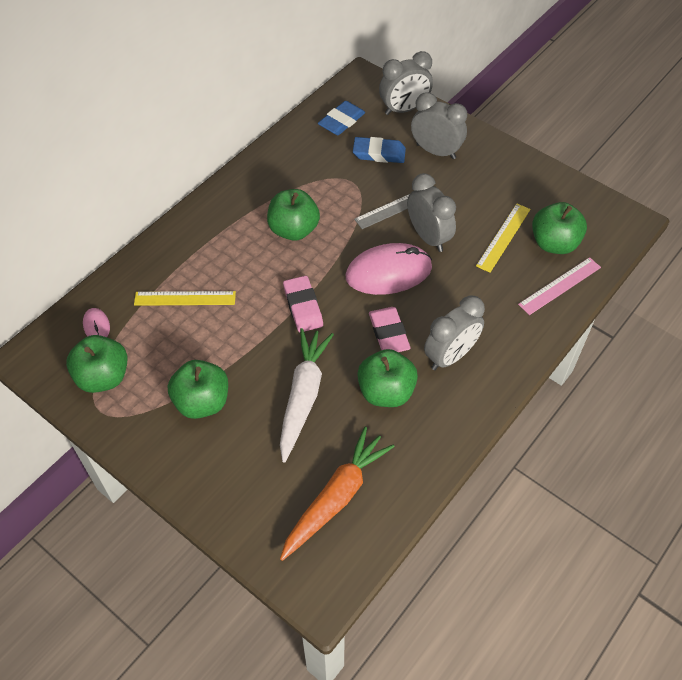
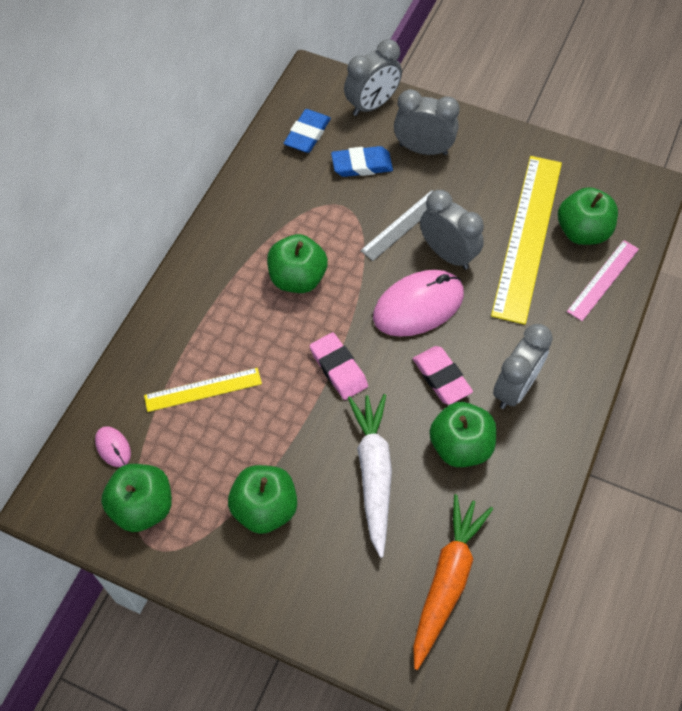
camera: 15 degrees left, 5 degrees up
yellow ruler [476,204,531,273] -> yellow ruler [491,156,562,325], size x1.91

